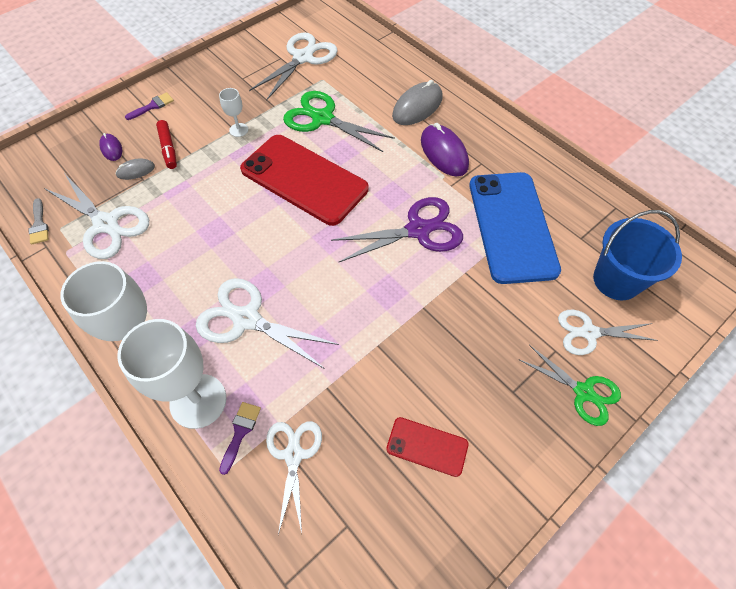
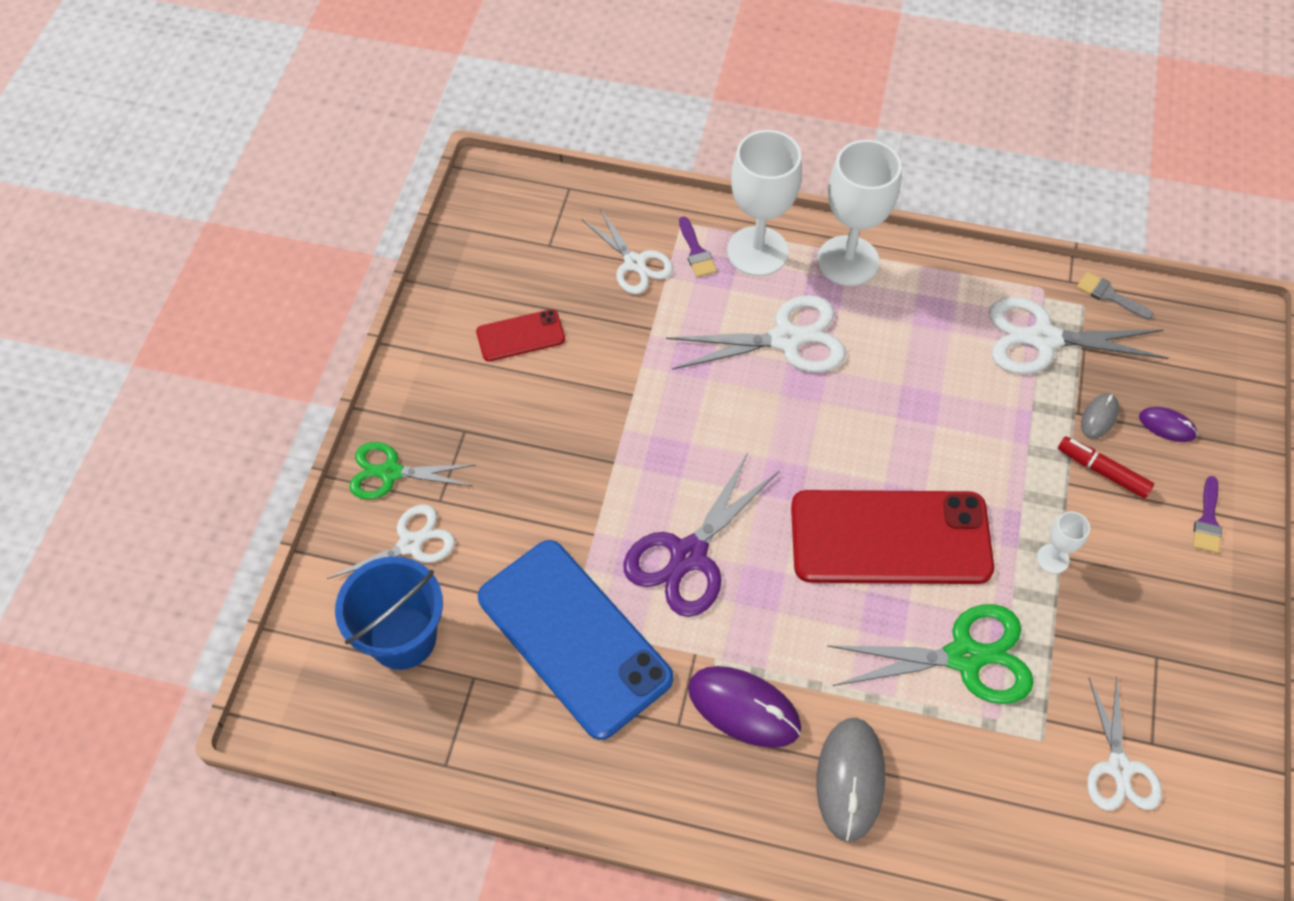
camera: 145 degrees right, 0 degrees up
white scissors [249,32,338,101] -> white scissors [1087,676,1162,810], size x0.67

